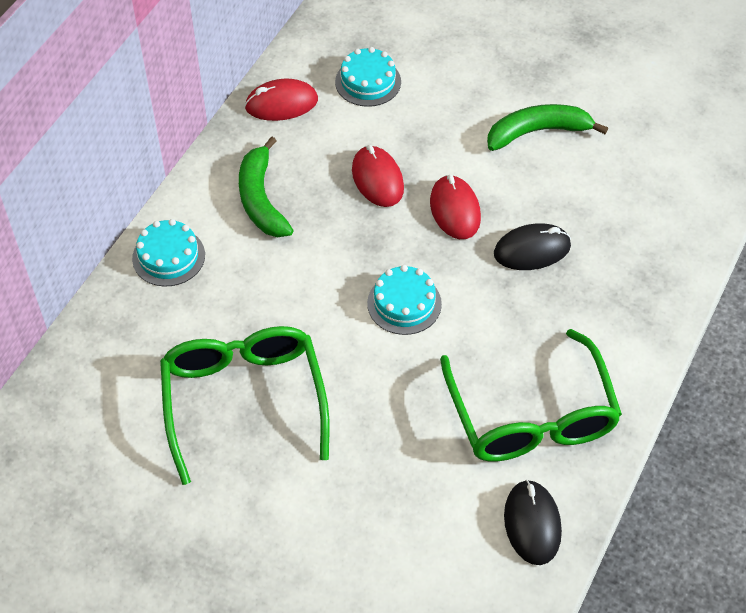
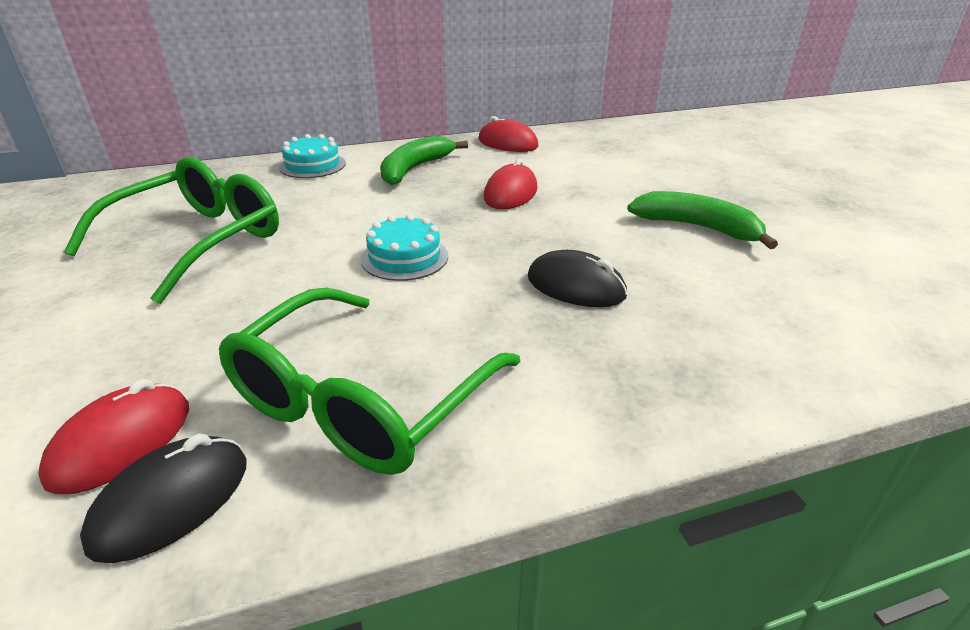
camera: 45 degrees right, 20 degrees down
turquoise cake [335,47,401,107] -> none
red mouse [430,175,481,239] -> red mouse moved to [38,379,189,494]

